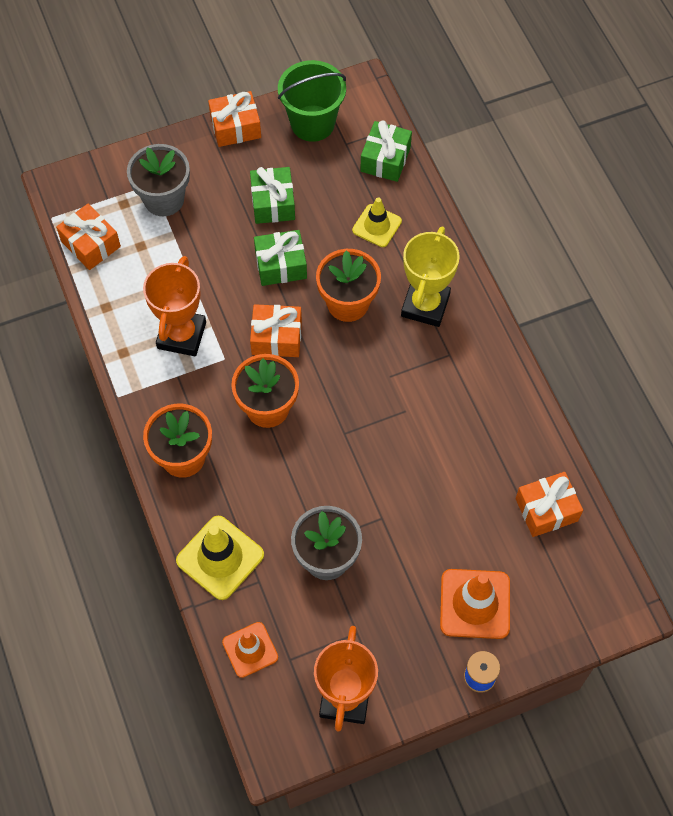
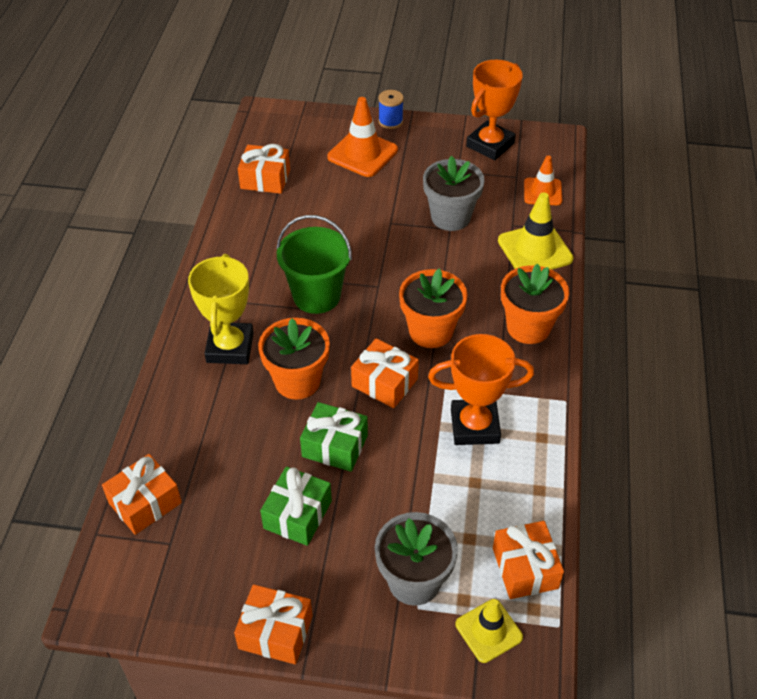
camera: 150 degrees left, 15 degrees down
orange trophy [143,256,206,356] -> orange trophy turned 45 degrees clockwise [428,334,534,445]
green bucket [278,60,346,142] -> green bucket moved to [276,215,352,314]
yellow traffic cone [352,197,402,247] -> yellow traffic cone moved to [456,599,523,663]
green gift [360,121,412,182] -> orange gift [102,454,182,535]
yellow trophy [401,227,460,327] -> yellow trophy turned 45 degrees counterclockwise [188,254,254,364]

